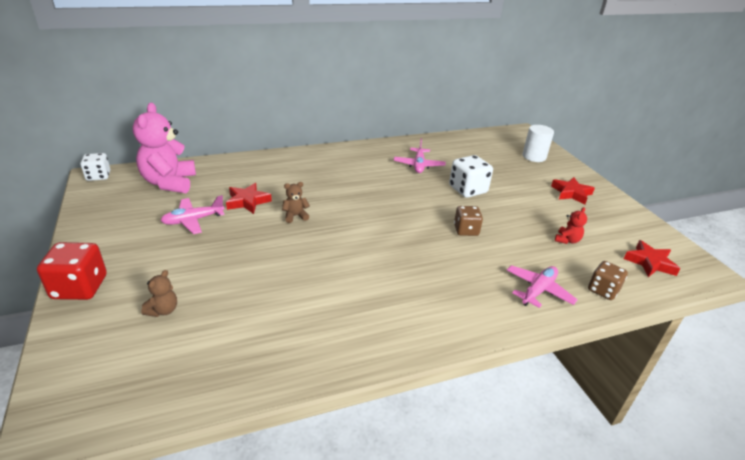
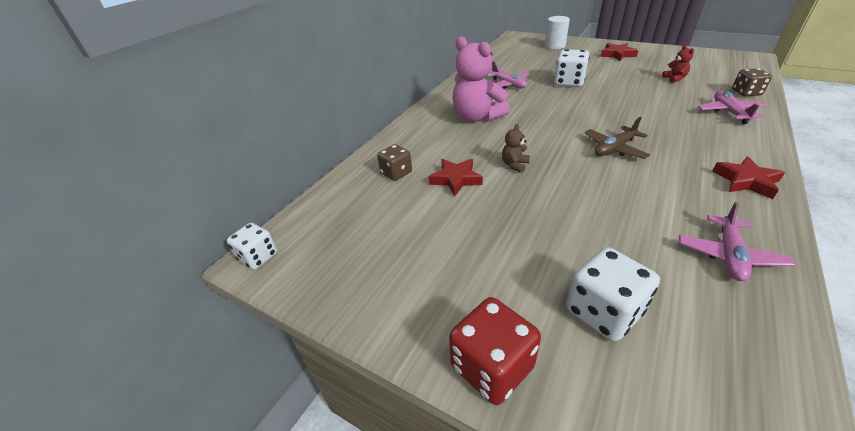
camera: 35 degrees left, 5 degrees up
pink teddy bear [133,103,196,193] -> pink teddy bear moved to [453,36,510,122]
brown teddy bear [141,270,177,317] -> white dice [566,247,660,342]
pink plane [160,195,225,234] -> pink plane moved to [679,202,795,281]
brown dice [454,206,483,236] -> brown dice moved to [377,144,412,181]
red star [624,240,681,277] -> red star moved to [712,156,785,199]
none -> brown plane [585,117,650,159]

